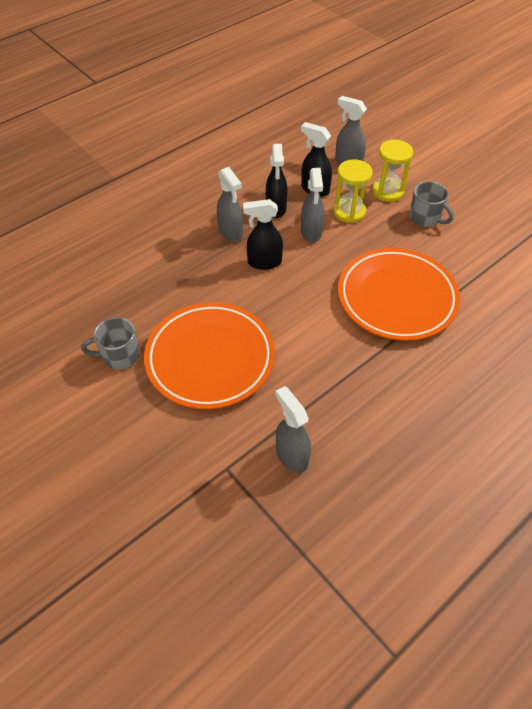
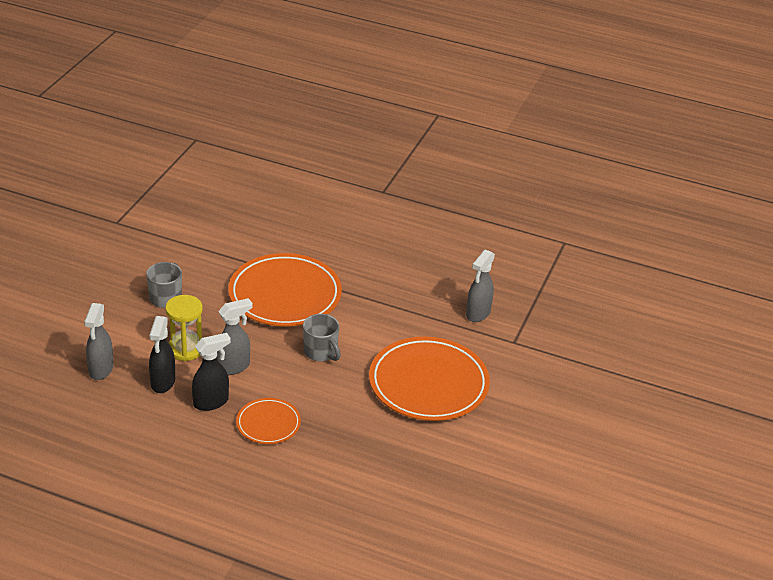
camera: 120 degrees left, 15 degrees down
grey mug [81,317,139,370] -> grey mug moved to [303,314,341,361]
grey spray bottle [217,167,243,242] -> orange plate [236,398,301,444]
black spray bottle [243,199,283,270] -> none
yellow hourglass [372,140,413,202] -> none

